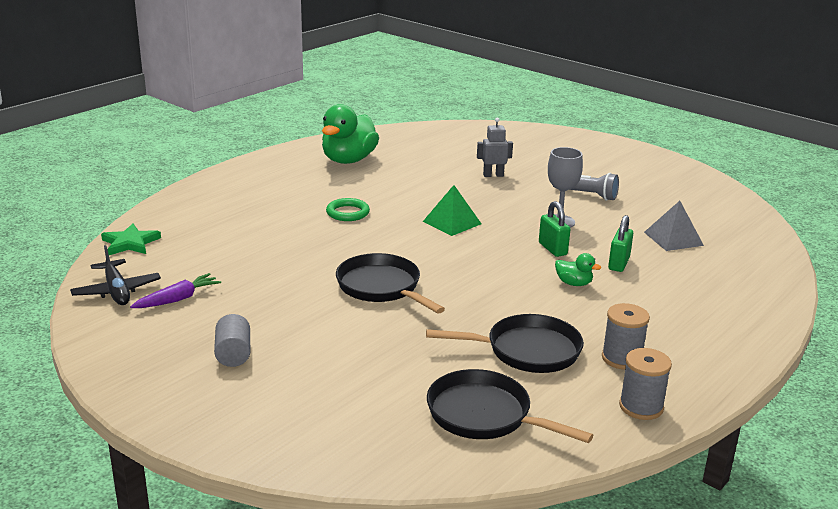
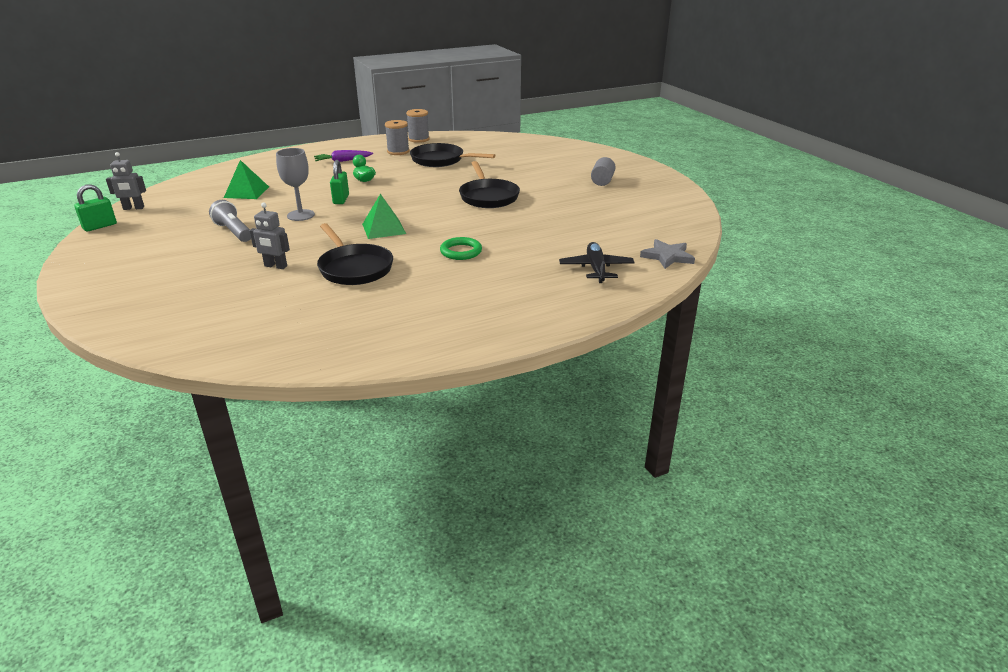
camera: 155 degrees left, 5 degrees up
black plane [70,245,161,305] -> black plane moved to [559,242,635,283]
green star [101,223,161,255] -> grey star [640,239,695,269]
purple carrot [130,273,221,308] -> purple carrot moved to [314,150,373,162]
green duck [322,104,379,164] -> none
black pan [427,369,593,443] -> black pan moved to [317,223,393,285]
green padlock [608,215,633,272] -> green padlock moved to [74,184,117,232]
grey pyramid [644,201,704,251] -> green pyramid [224,160,269,199]
none -> grey robot [106,152,146,210]

